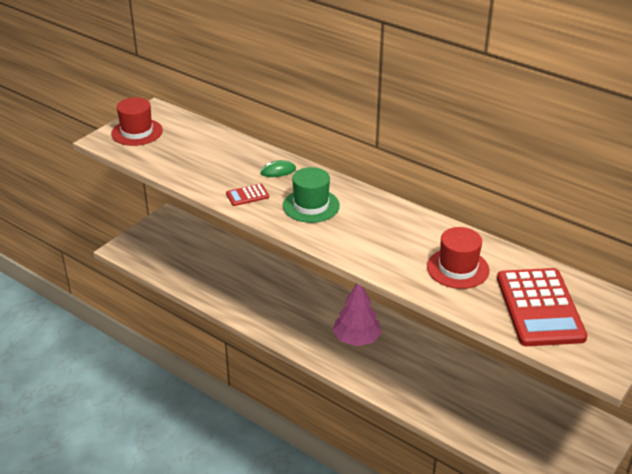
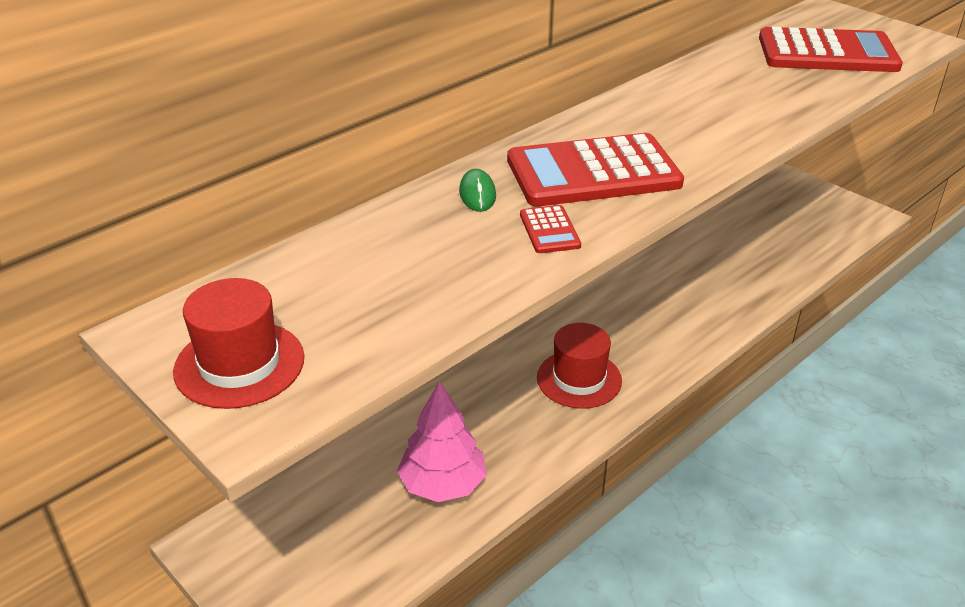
camera: 80 degrees left, 0 degrees up
green hat [283,167,340,223] -> red calculator [507,133,684,207]
pink tree [333,284,382,346] -> pink tree moved to [397,381,487,502]
red hat [427,227,490,289] -> red hat moved to [537,323,622,409]

